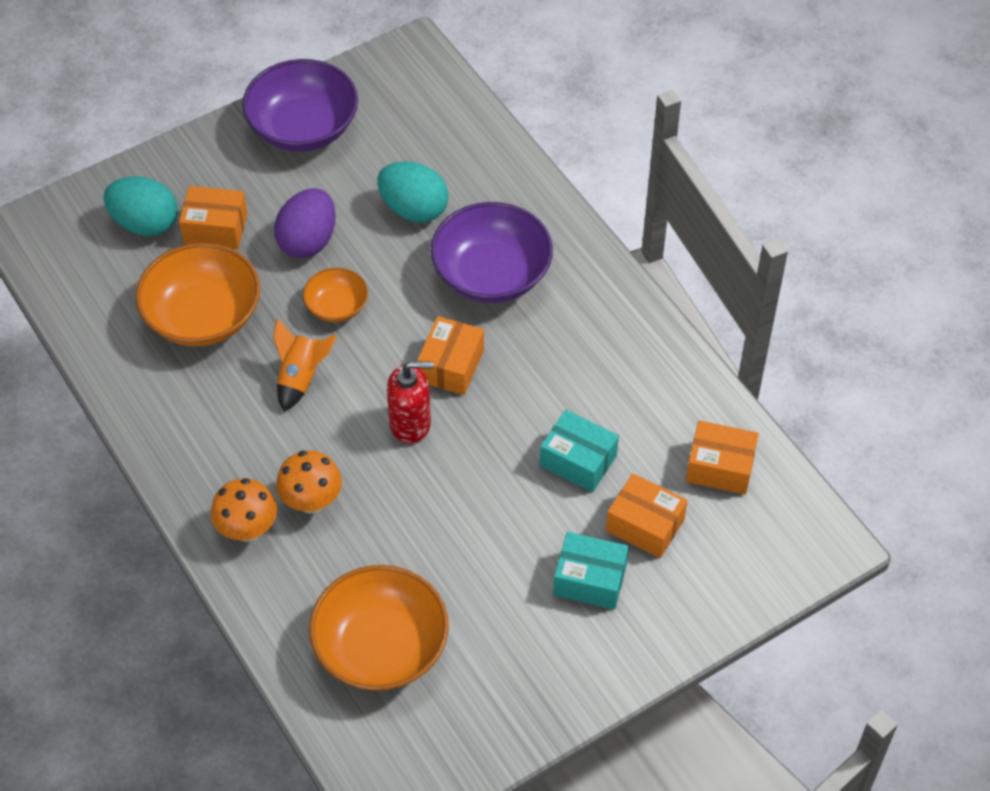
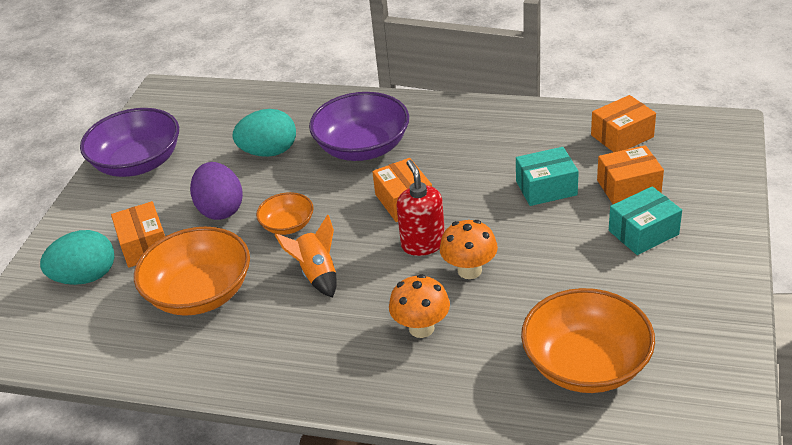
camera: 40 degrees left, 15 degrees down
orange box [179,186,248,249] -> orange box turned 75 degrees counterclockwise [111,201,165,268]
orange mushroom [211,478,277,542] -> orange mushroom moved to [439,220,498,279]
red soap dispenser [387,361,434,444] -> red soap dispenser turned 60 degrees counterclockwise [396,160,445,256]

